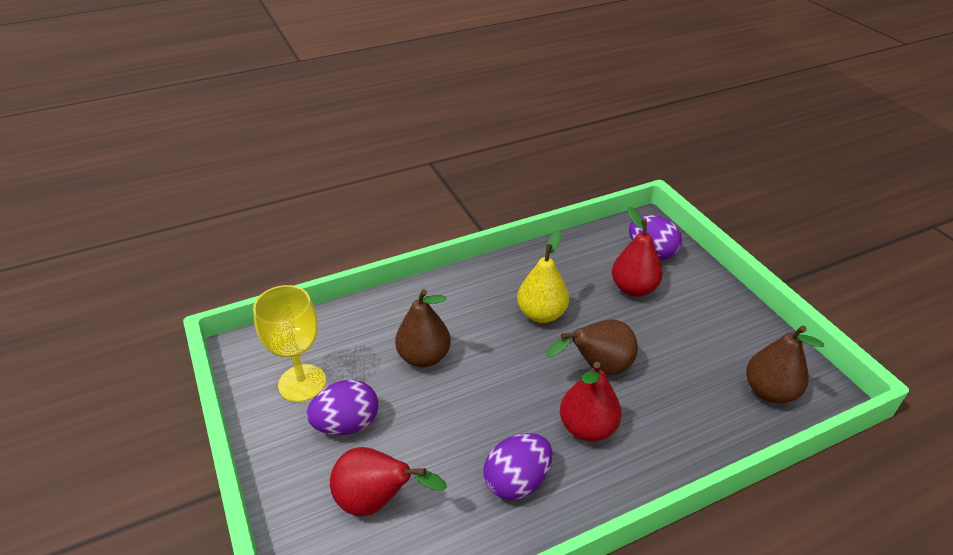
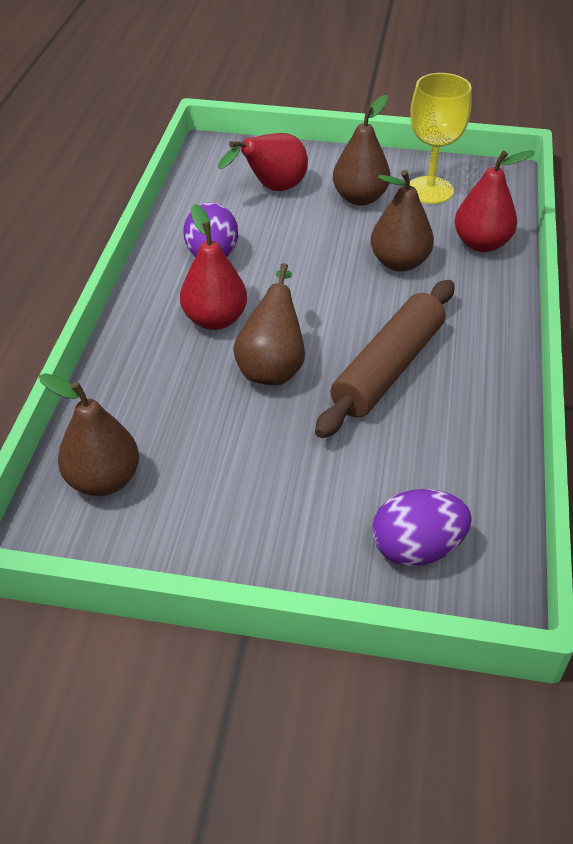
camera: 125 degrees right, 5 degrees up
purple egg [306,380,378,435] -> brown pear [333,95,391,206]
yellow pear [517,230,569,323] -> brown rolling pin [315,280,454,438]
red pear [612,207,663,297] -> red pear moved to [455,150,535,252]

